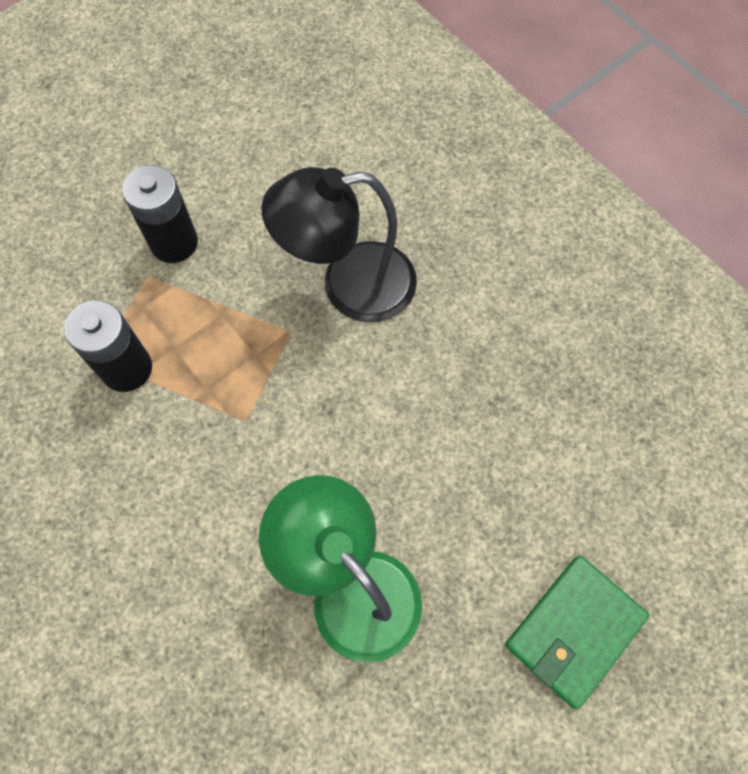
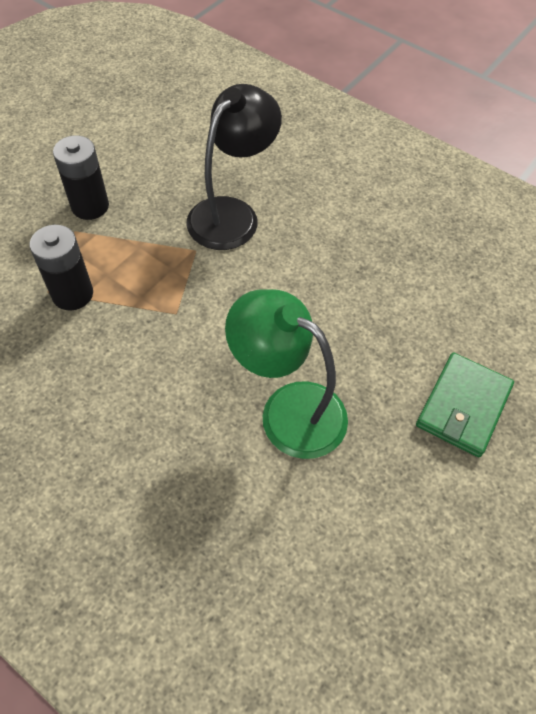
camera: 15 degrees left, 10 degrees down
black lamp [261,167,417,323] -> black lamp turned 150 degrees clockwise [186,84,282,250]

